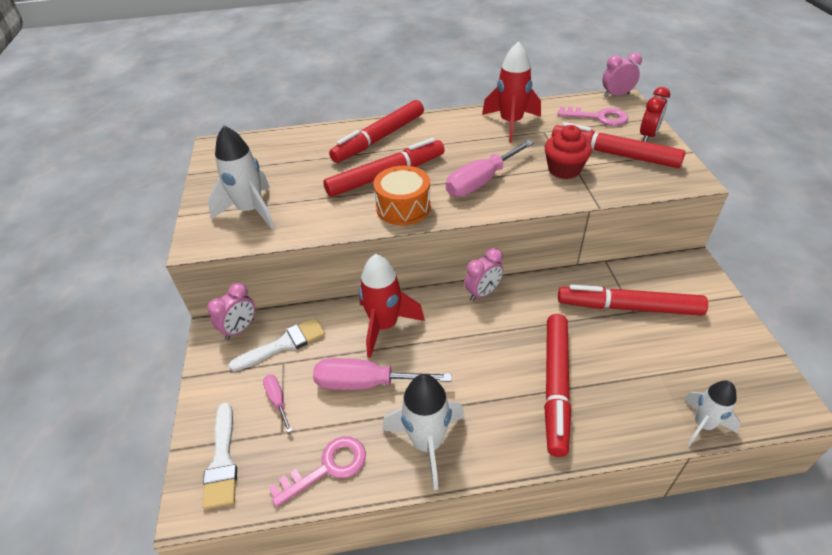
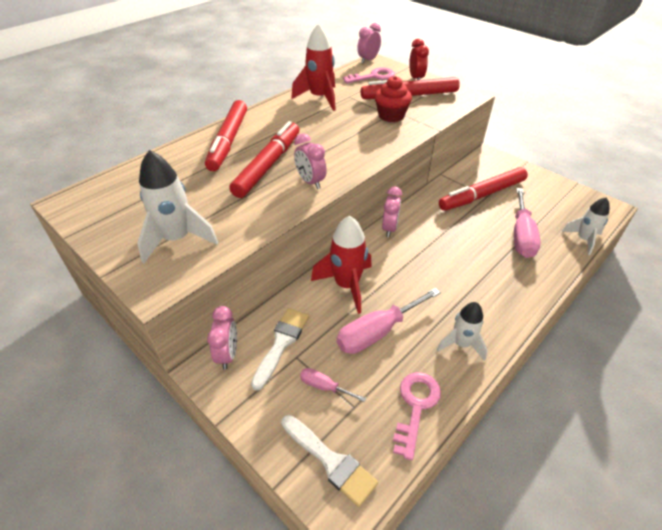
camera: 40 degrees left, 0 degrees up
orange drum [374,165,431,225] -> pink clock [294,133,327,189]
white rocket [383,374,464,490] -> white rocket [437,302,488,361], size x0.65
pink screwdriver [446,140,534,197] -> pink screwdriver moved to [514,188,541,258]
red marker [544,314,571,457] -> none

